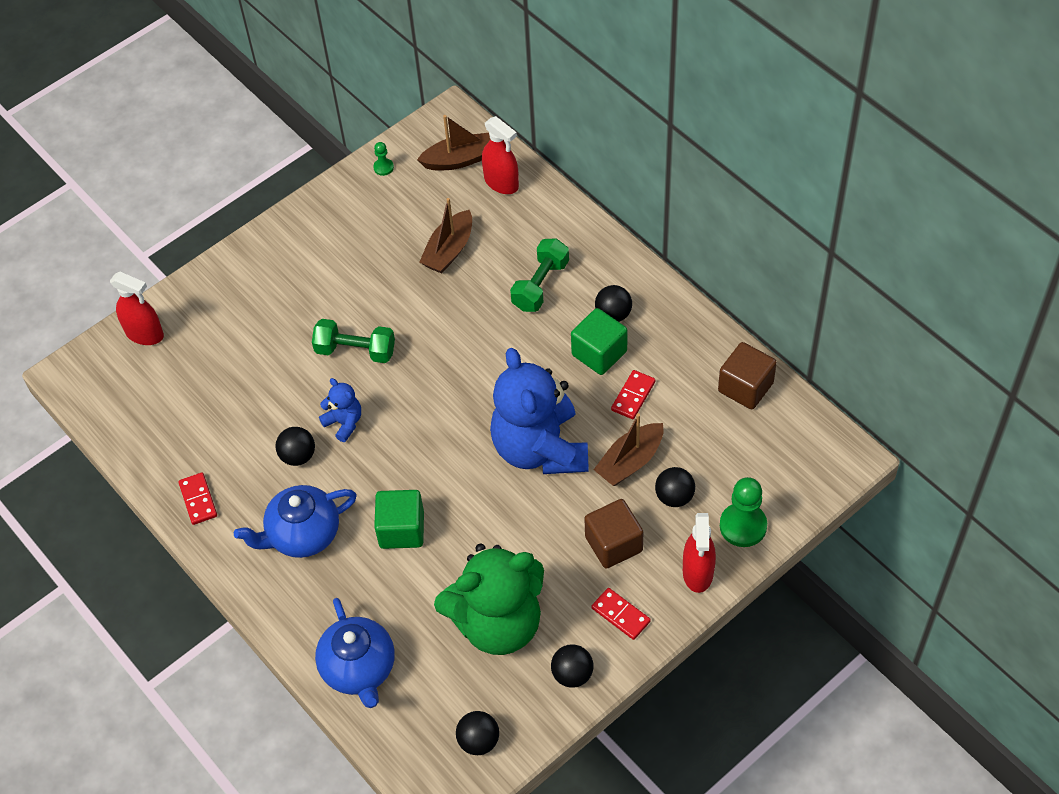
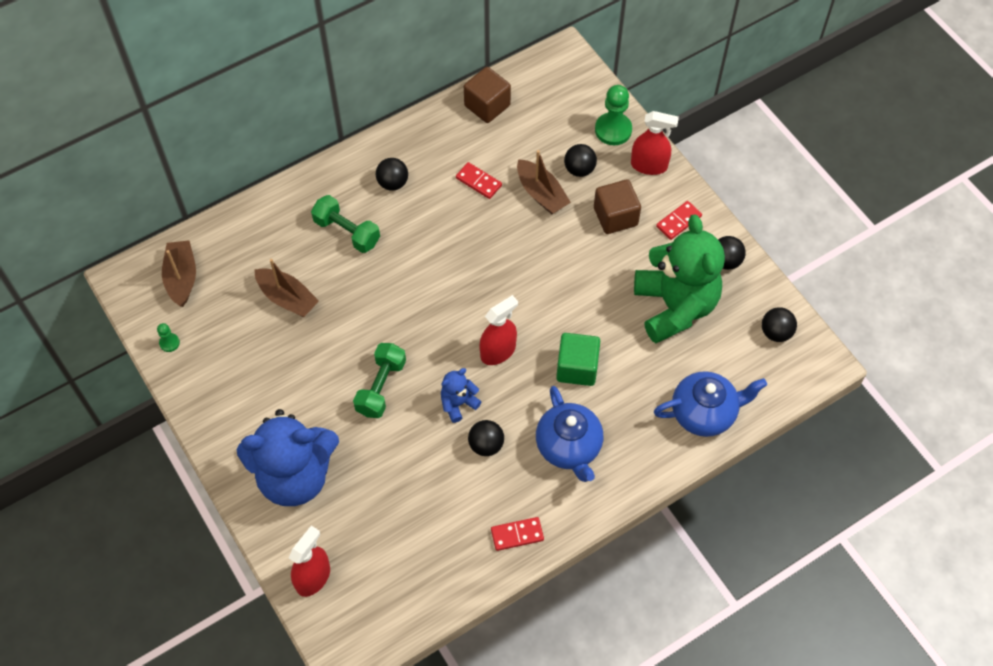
camera: 85 degrees left, 5 degrees up
red spray bottle [482,116,519,194] -> red spray bottle moved to [479,295,518,365]
blue teddy bear [490,348,589,474] -> blue teddy bear moved to [237,409,339,506]
green cube [571,308,628,375] -> none

